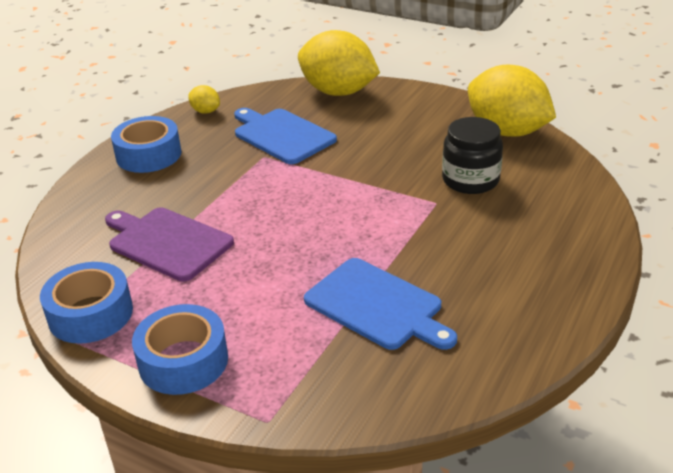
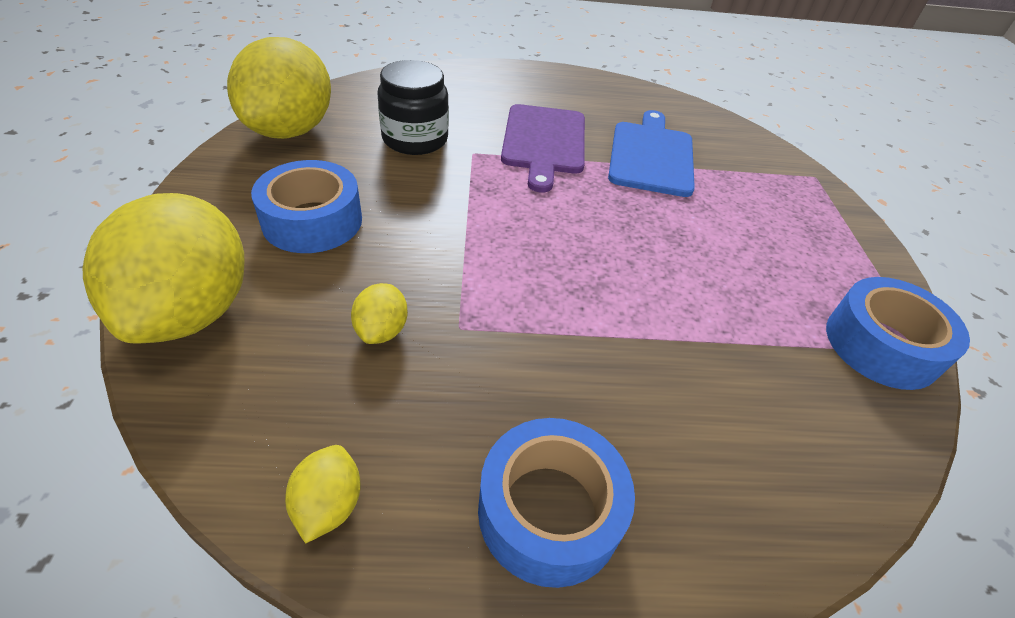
camera: 125 degrees left, 10 degrees up
purple cutting board [105,207,234,282] -> purple cutting board moved to [501,104,585,192]
blue tape [132,304,228,395] -> blue tape moved to [251,160,362,253]
blue cutting board [234,108,337,164] -> yellow lemon [351,283,408,344]

